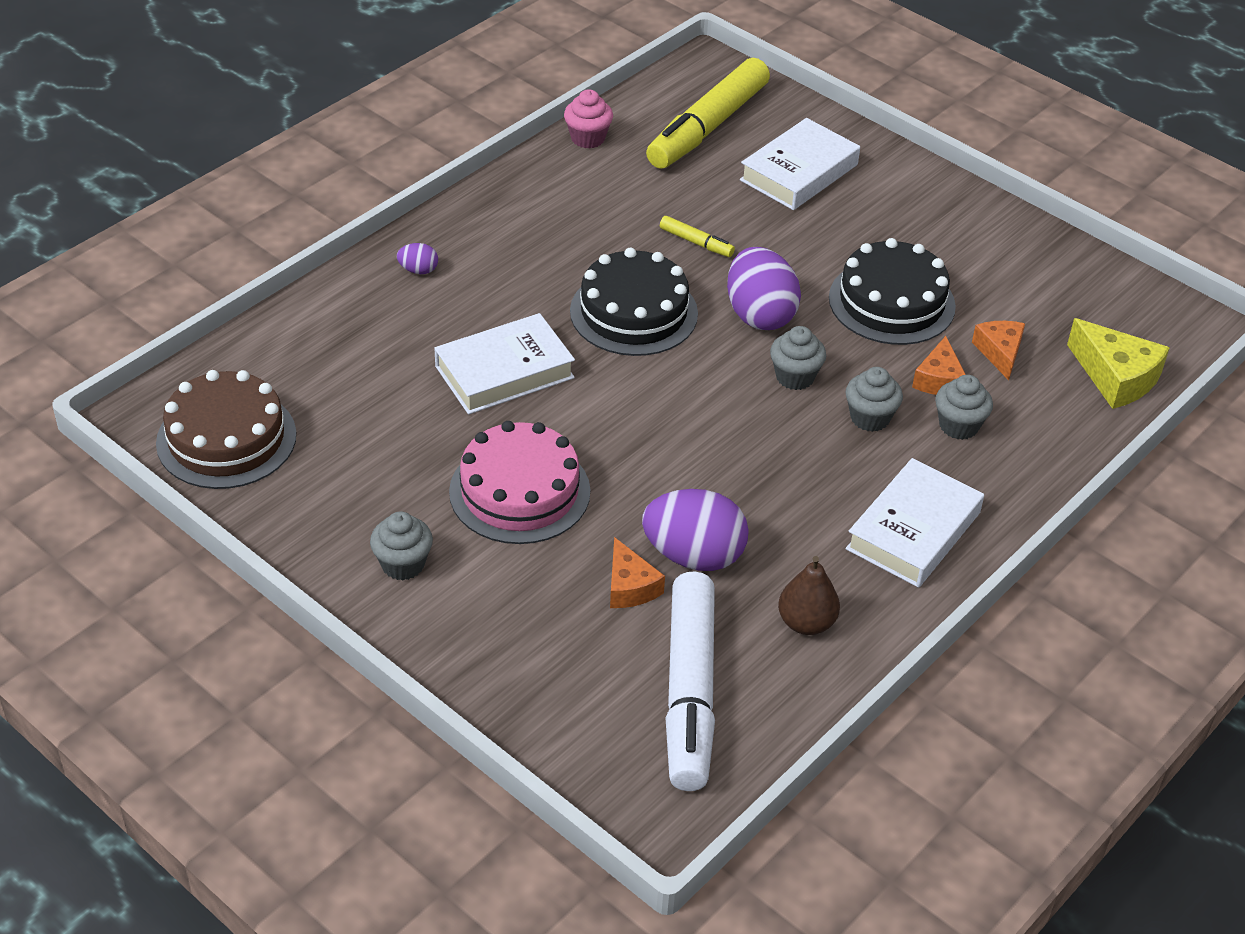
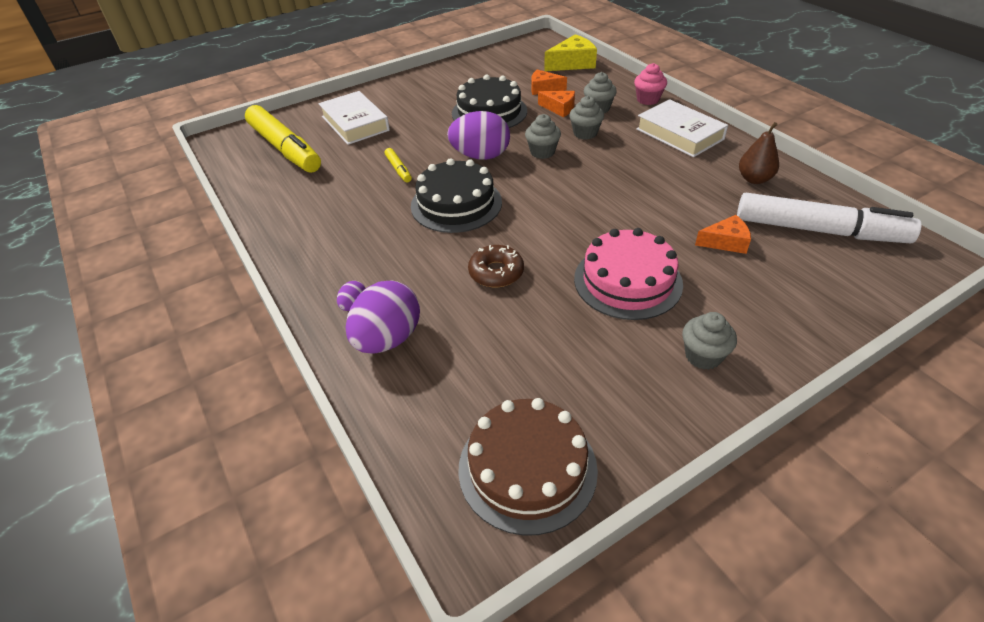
camera: 70 degrees left, 0 degrees up
white book [434,313,575,414] -> brown donut [468,245,524,287]
pink cupcake [564,89,613,149] -> pink cupcake moved to [634,63,667,105]
purple egg [642,489,749,571] -> purple egg moved to [345,280,420,353]
yellow marker [660,216,735,257] -> yellow marker turned 105 degrees clockwise [385,148,412,182]

